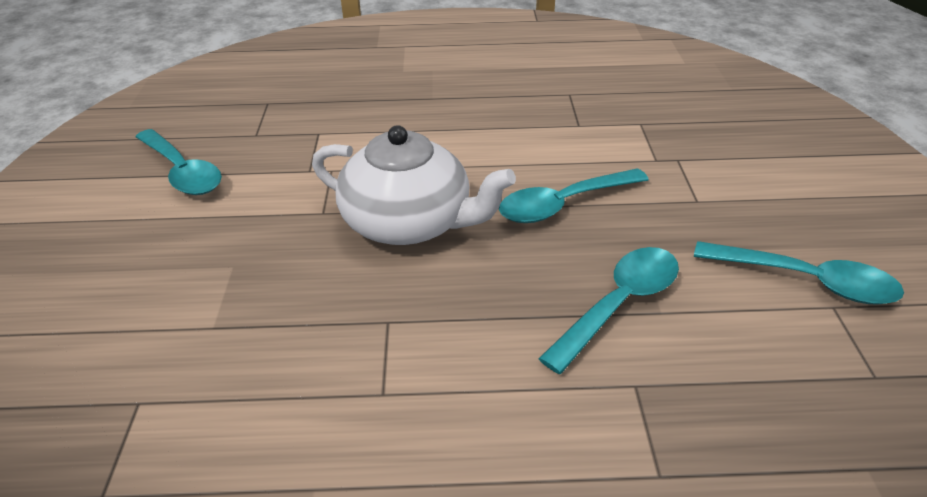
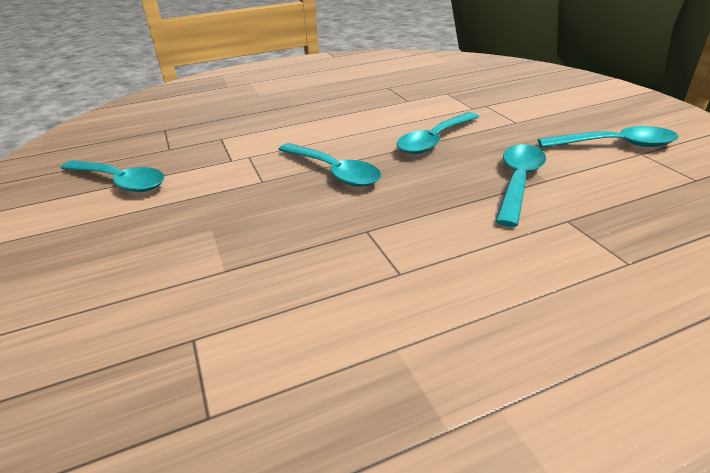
camera: 20 degrees left, 5 degrees down
white teapot [312,125,516,245] -> turquoise spoon [278,143,382,187]

